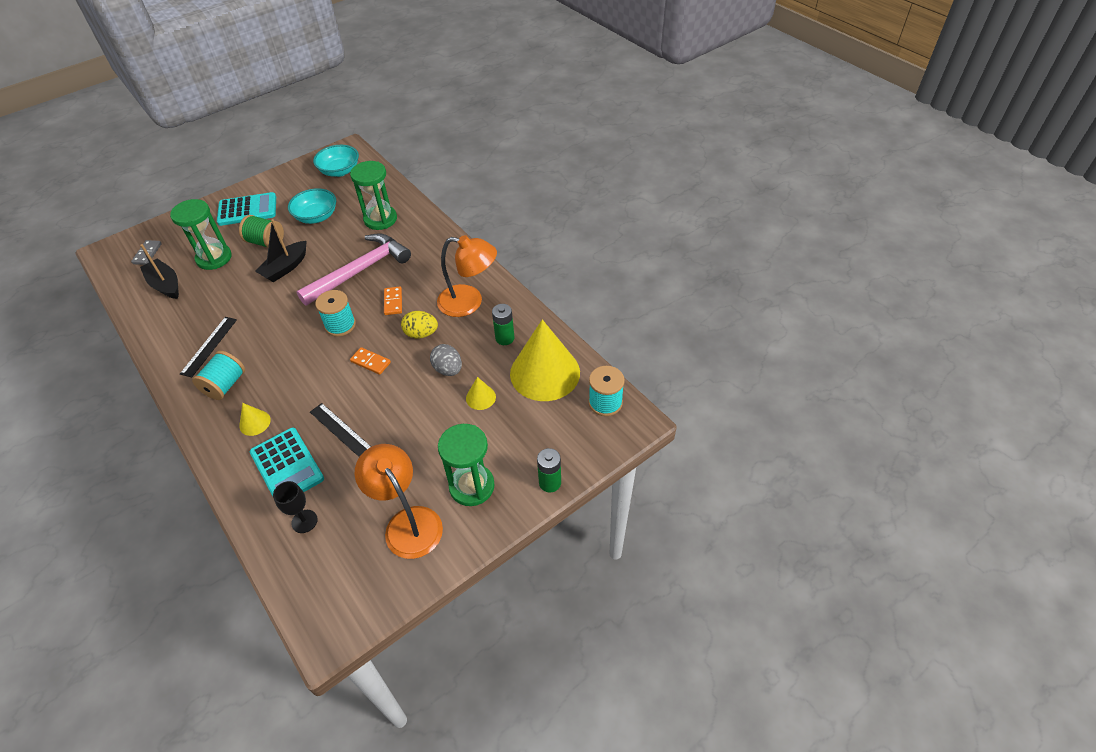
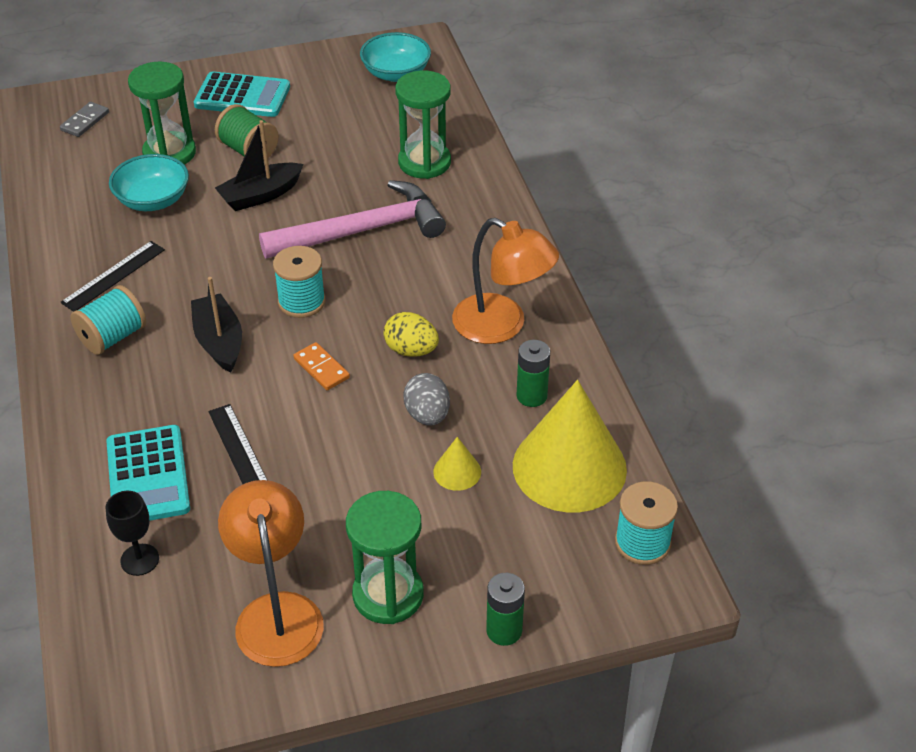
camera: 20 degrees right, 5 degrees down
black boat [140,244,179,299] -> black boat moved to [191,277,242,373]
yellow cone [239,403,271,436] -> none
turquoise bowl [288,188,336,224] -> turquoise bowl moved to [109,154,189,211]
orange domino [384,286,402,315] -> none

